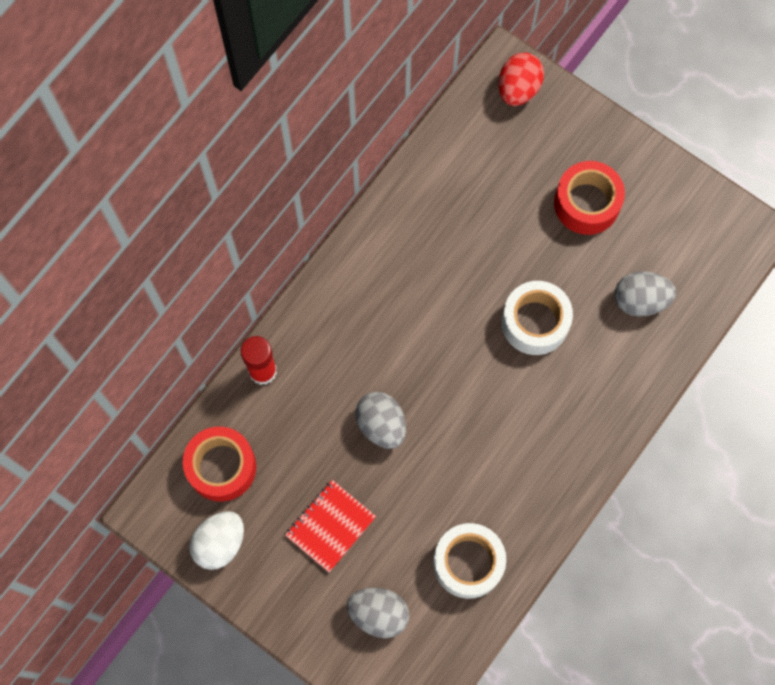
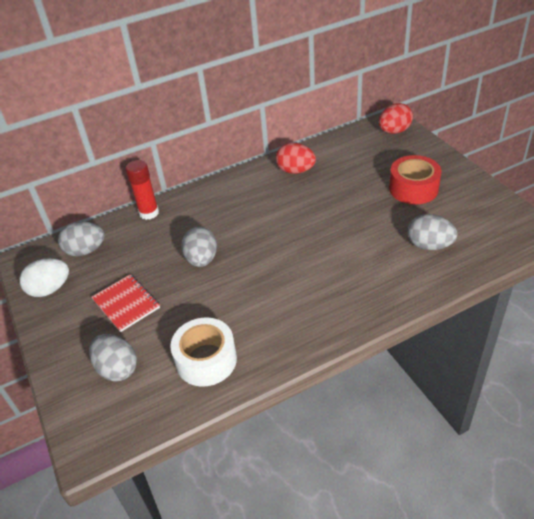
camera: 30 degrees right, 30 degrees down
red tape [183,426,256,502] -> grey egg [58,222,105,256]
red notebook [285,480,376,572] -> red notebook turned 75 degrees clockwise [91,274,160,332]
white tape [502,281,573,355] -> none
none -> red egg [276,143,316,174]

